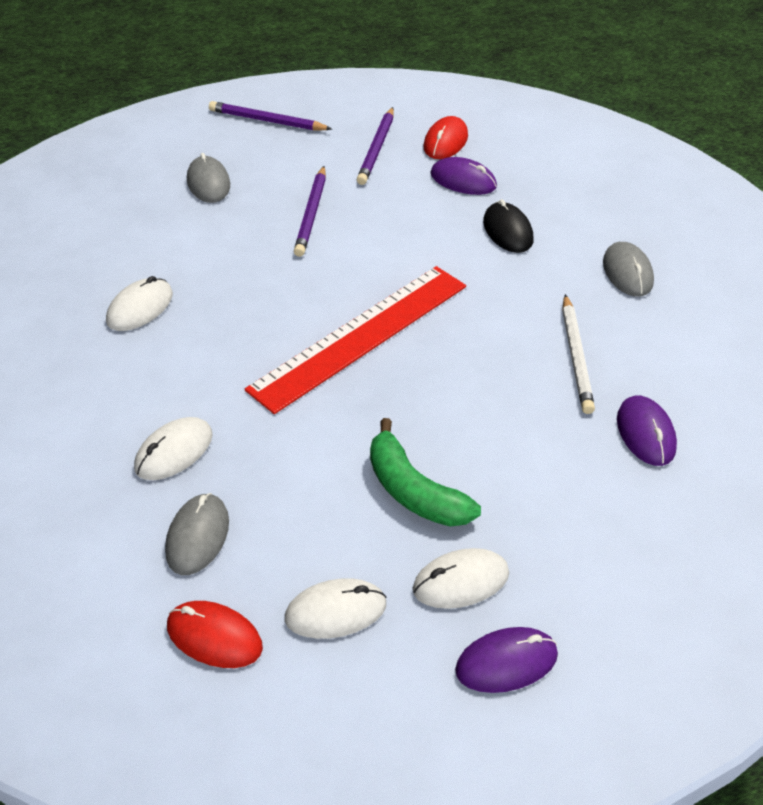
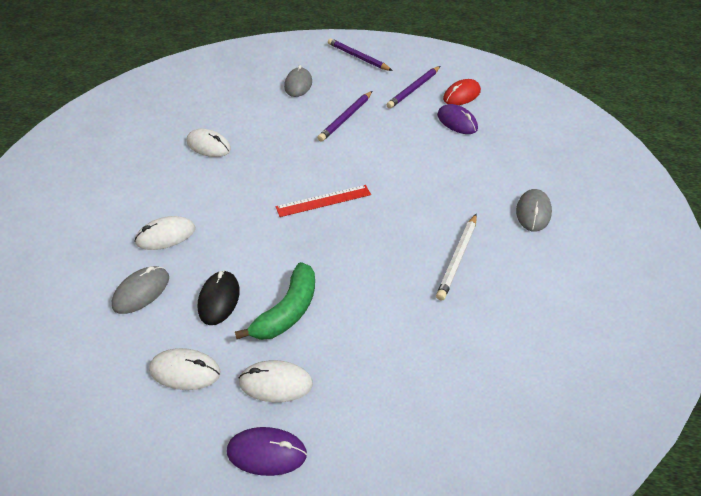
camera: 25 degrees right, 0 degrees up
white mouse [106,276,173,331] -> white mouse turned 60 degrees clockwise [186,129,231,157]
red mouse [167,601,263,668] -> none
red ruler [245,266,466,414] -> red ruler [276,185,371,217], size x0.53
green banana [370,418,481,527] -> green banana turned 135 degrees counterclockwise [235,262,315,340]
black mouse [483,199,533,253] -> black mouse moved to [198,270,240,325]
purple mouse [617,395,677,466] -> none

